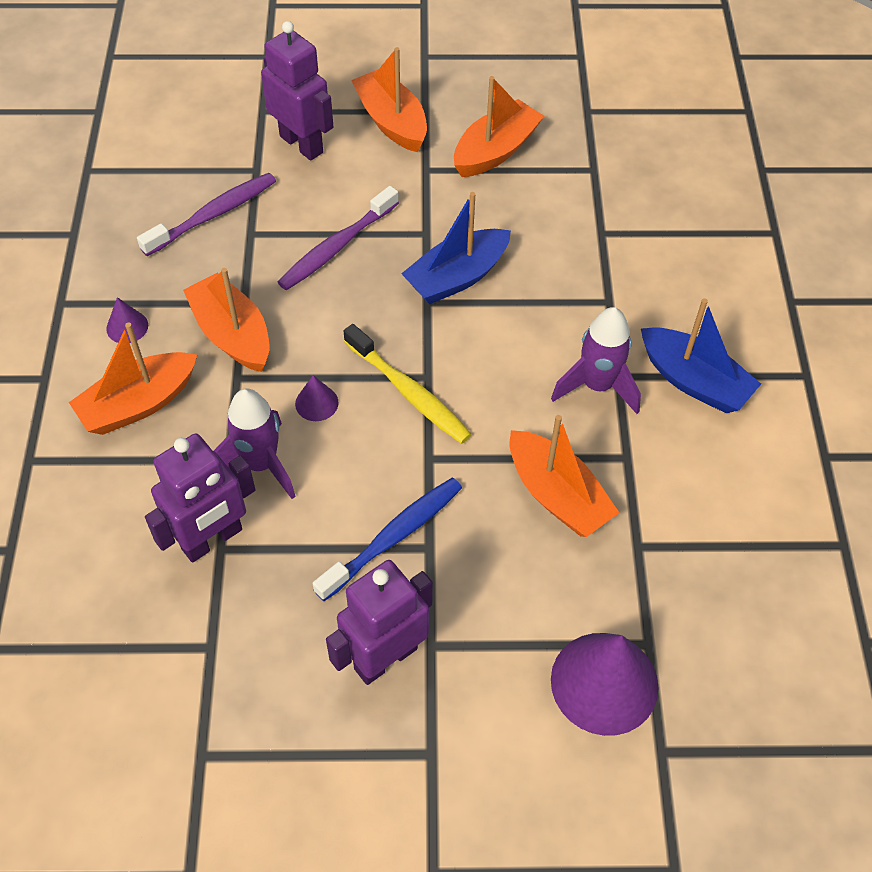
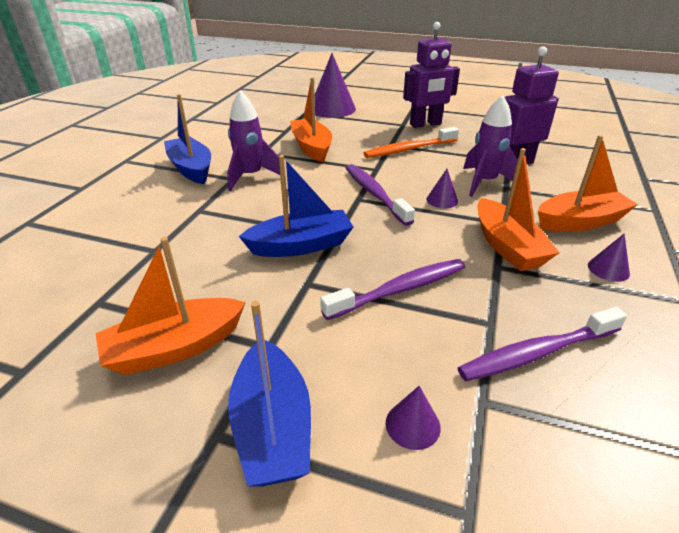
camera: 160 degrees left, 20 degrees down
purple robot [261,21,333,161] -> purple cone [386,386,441,450]
blue toothbrush [313,478,462,601] -> orange toothbrush [364,127,459,158]
yellow toothbrush [344,324,472,444] -> purple toothbrush [346,164,415,226]
orange boat [351,47,427,152] -> blue boat [228,301,311,486]

